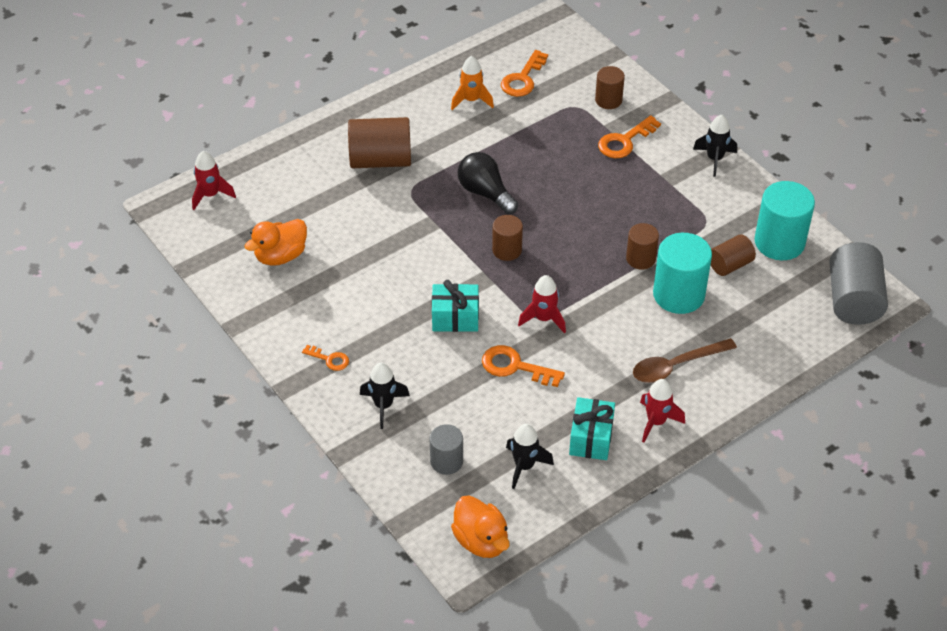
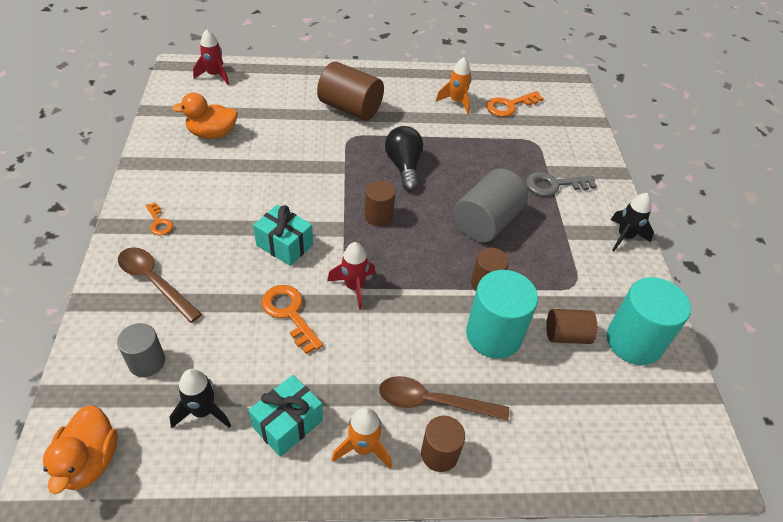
camera: 30 degrees right, 0 degrees up
black rocket [360,362,410,429] -> brown spoon [118,247,202,323]
brown cylinder [595,66,625,109] -> brown cylinder moved to [421,416,465,472]
orange key [598,115,661,158] -> grey key [526,172,597,196]
red rocket [640,379,685,442] -> orange rocket [331,407,392,469]
grey cylinder [829,242,888,325] -> grey cylinder moved to [453,168,528,243]

